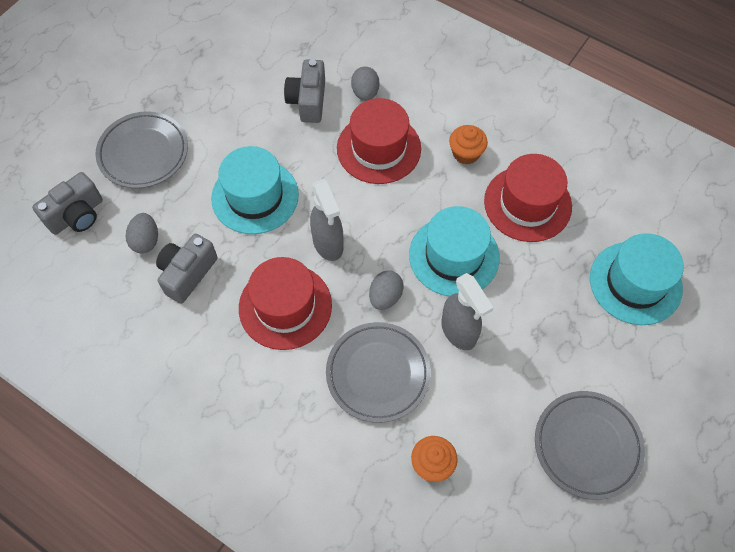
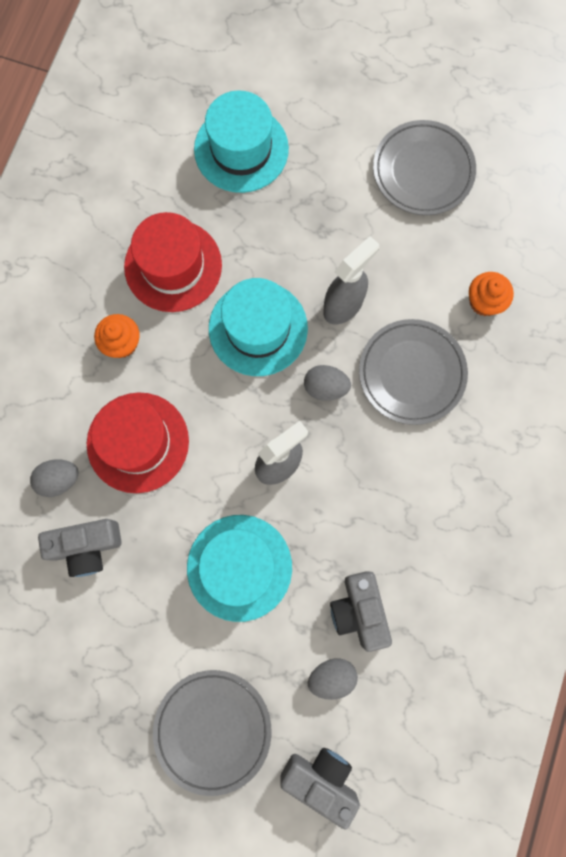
camera: 105 degrees left, 15 degrees up
grey camera [156,234,218,304] -> grey camera turned 60 degrees clockwise [330,572,392,652]
red hat [239,257,332,350] -> none

